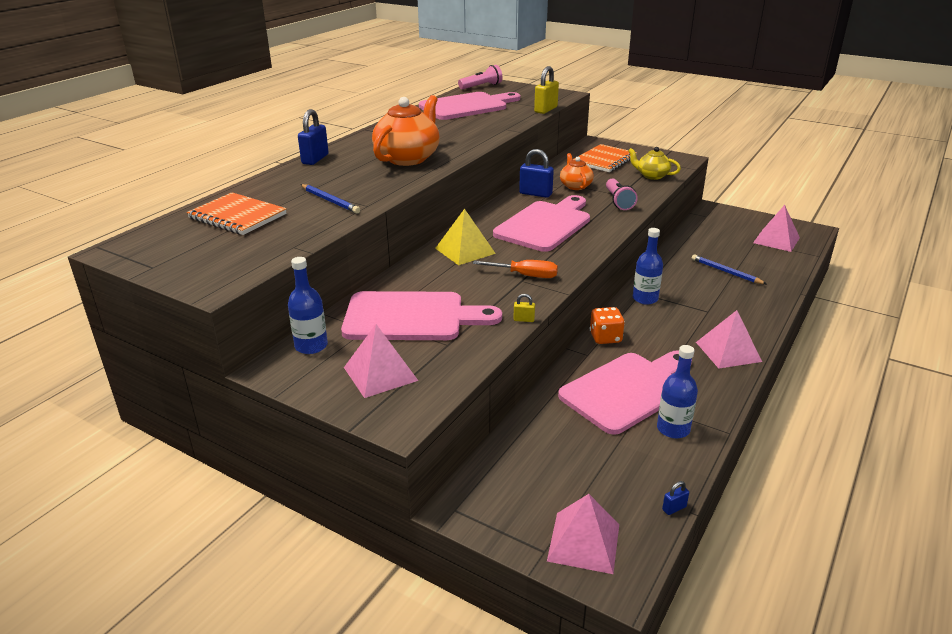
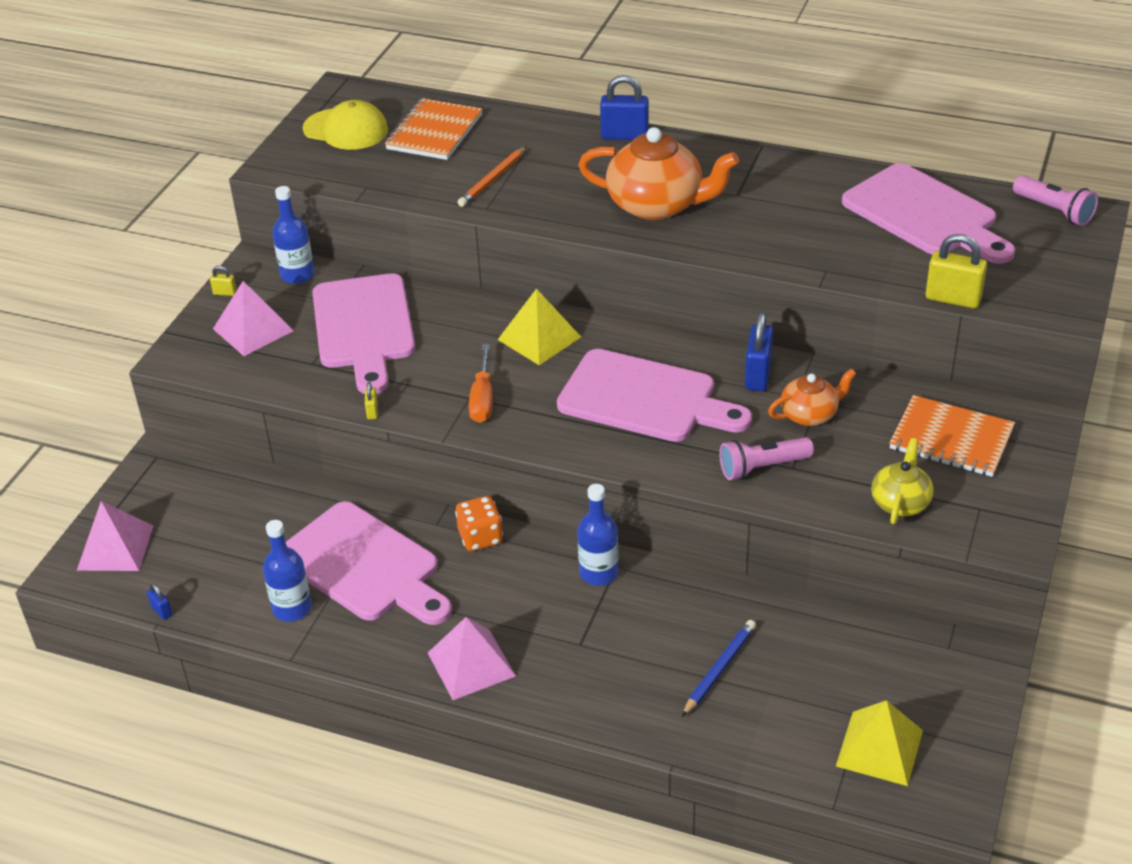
camera: 80 degrees right, 10 degrees up
blue pencil [301,184,360,214] -> orange pencil [458,146,527,207]
pink pyramid [753,205,800,252] -> yellow pyramid [836,700,923,786]
none -> yellow padlock [210,266,237,296]
none -> yellow cap [303,100,388,150]

